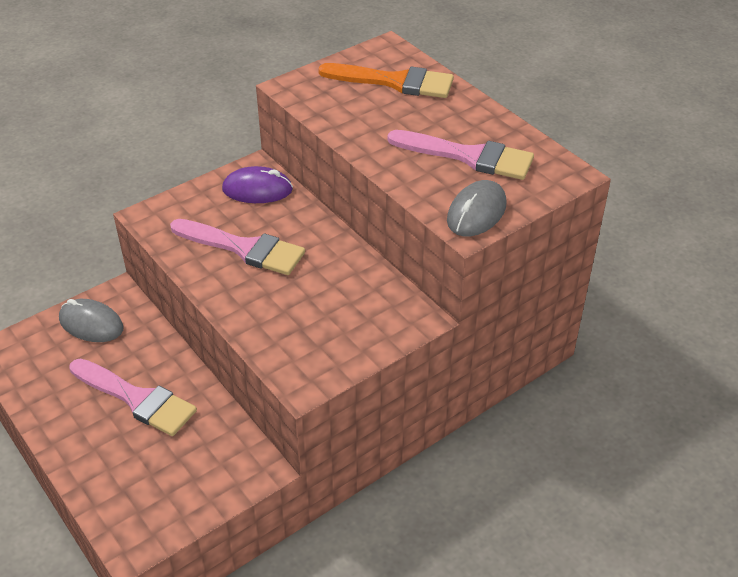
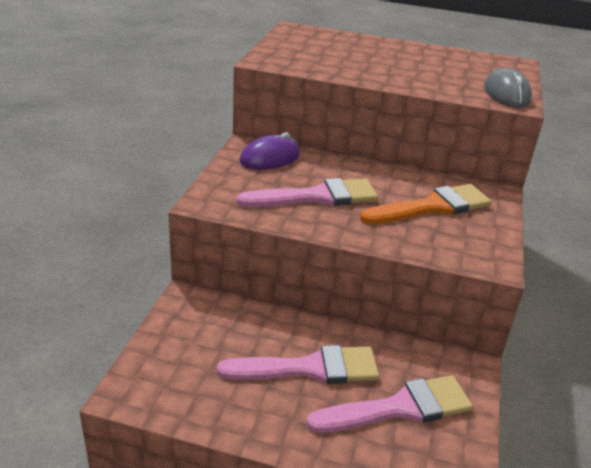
camera: 40 degrees left, 10 degrees down
grey mouse [59,299,124,342] -> none
orange brush [318,63,454,98] -> orange brush moved to [360,184,492,224]
pink brush [387,130,534,180] -> pink brush moved to [306,375,473,433]

